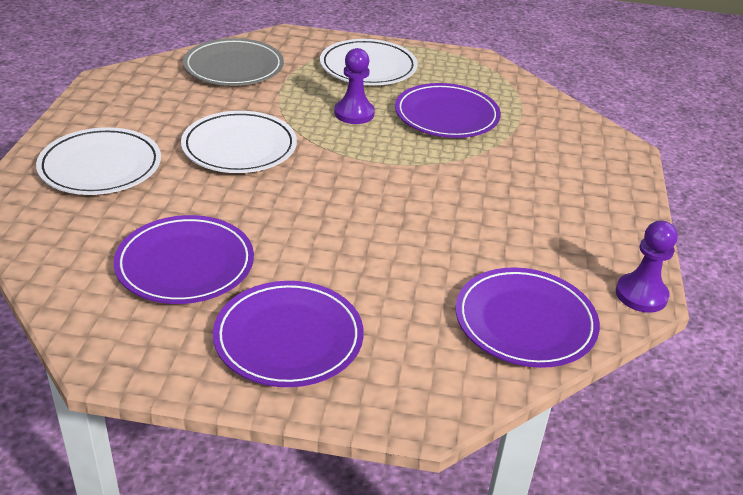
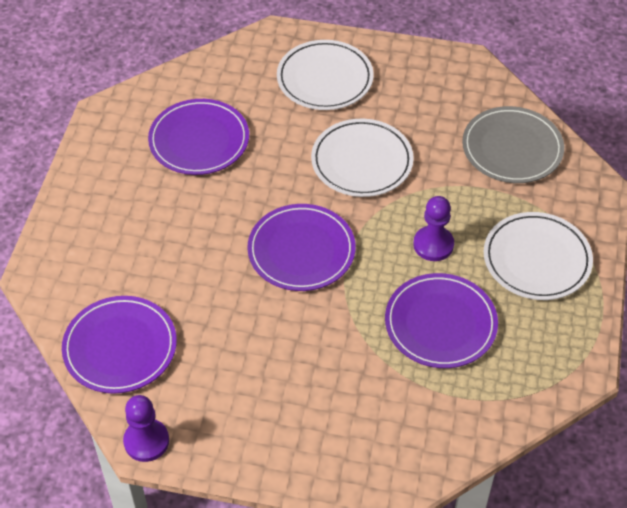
camera: 95 degrees right, 15 degrees up
purple plate [213,281,364,387] -> purple plate moved to [247,204,356,291]

